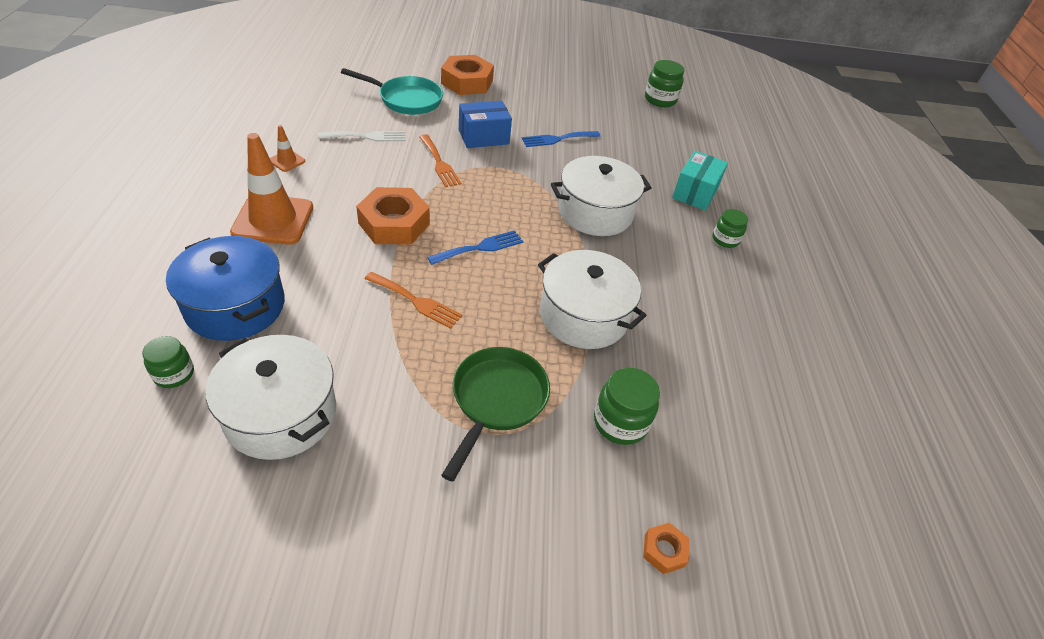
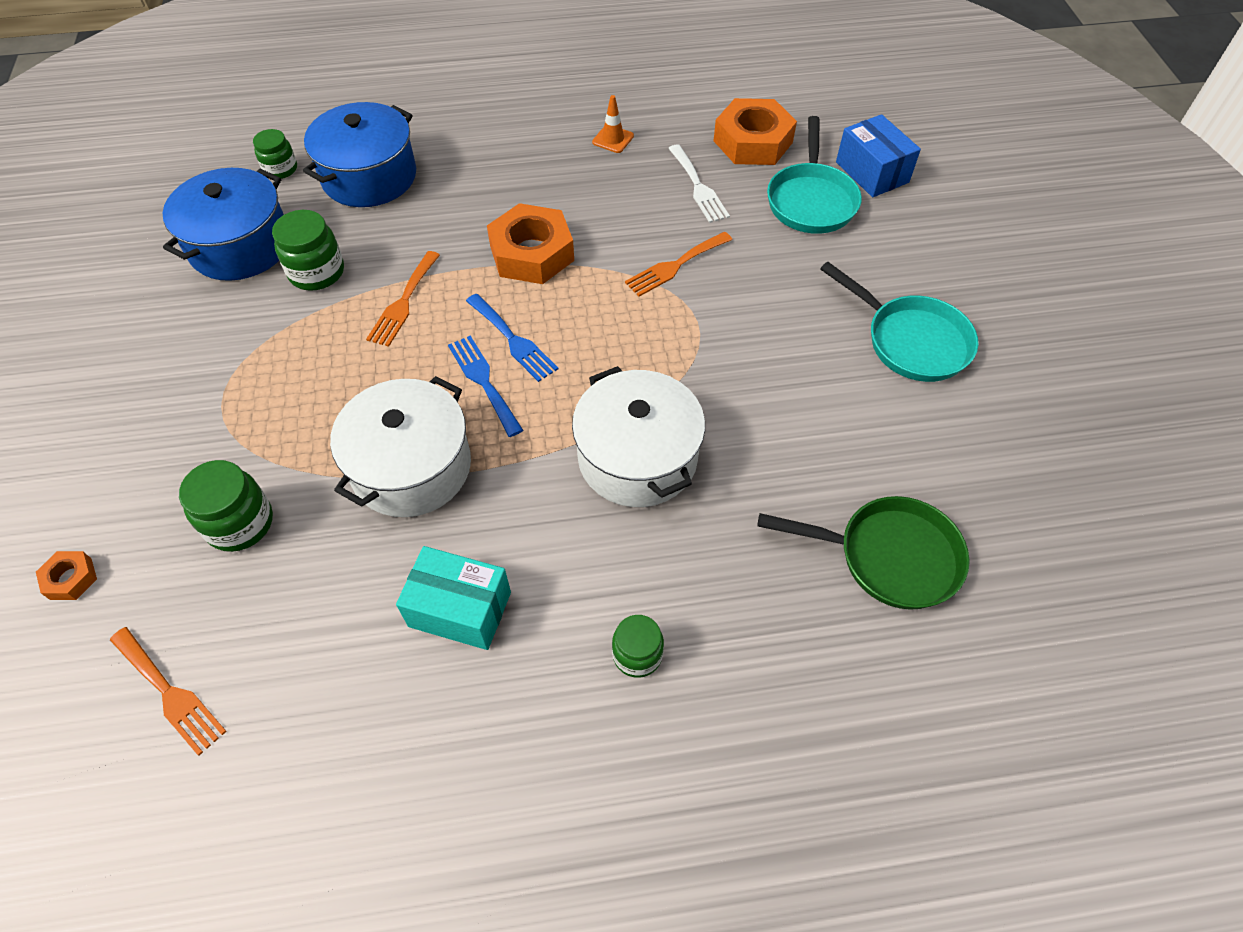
camera: 85 degrees right, 10 degrees up
white pot [205,335,336,460] -> blue pot [163,168,284,281]
orange traffic cone [230,133,313,245] -> none
orange nut [441,55,494,95] -> orange nut moved to [714,98,797,165]
green pan [441,347,550,482] -> green pan moved to [758,496,970,610]
blue box [459,101,512,148] -> blue box moved to [836,114,921,197]
blue fork [522,131,600,147] -> blue fork moved to [448,336,523,437]
green jar [645,60,685,107] -> green jar moved to [272,210,344,290]
turquoise box [672,151,728,211] -> turquoise box moved to [396,546,511,650]
none -> orange fork [110,627,227,756]
none -> turquoise pan [820,262,978,382]

